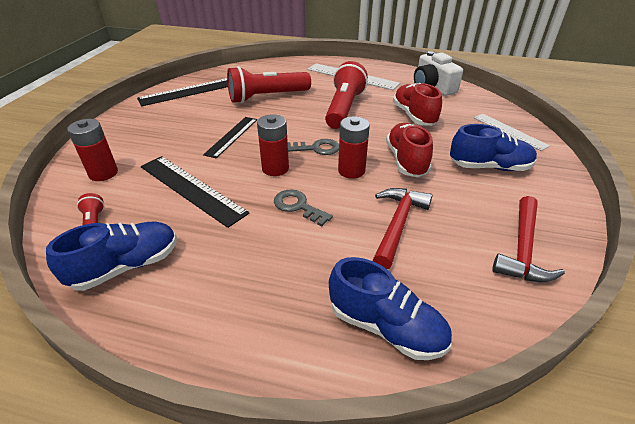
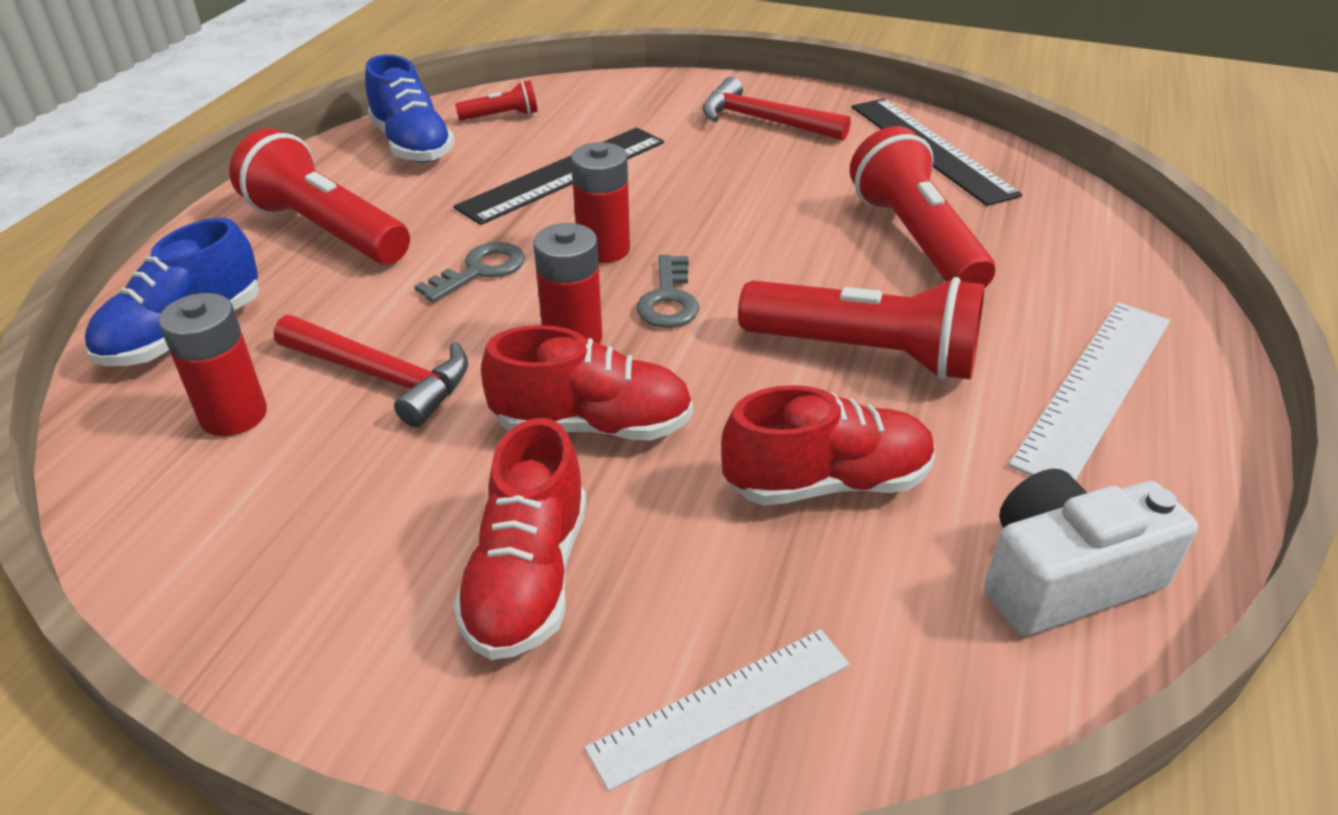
camera: 95 degrees right, 0 degrees up
red battery [67,119,118,181] -> red battery moved to [158,293,267,436]
black ruler [203,117,257,158] -> none
blue shoe [450,124,537,171] -> red shoe [453,418,586,660]
red hammer [492,196,565,282] -> red hammer moved to [702,77,851,141]
none -> red flashlight [229,128,410,264]

